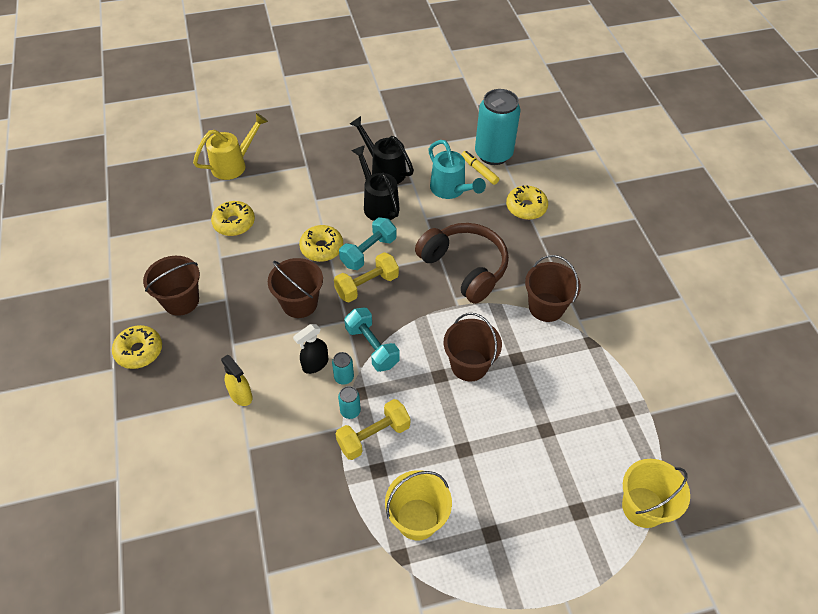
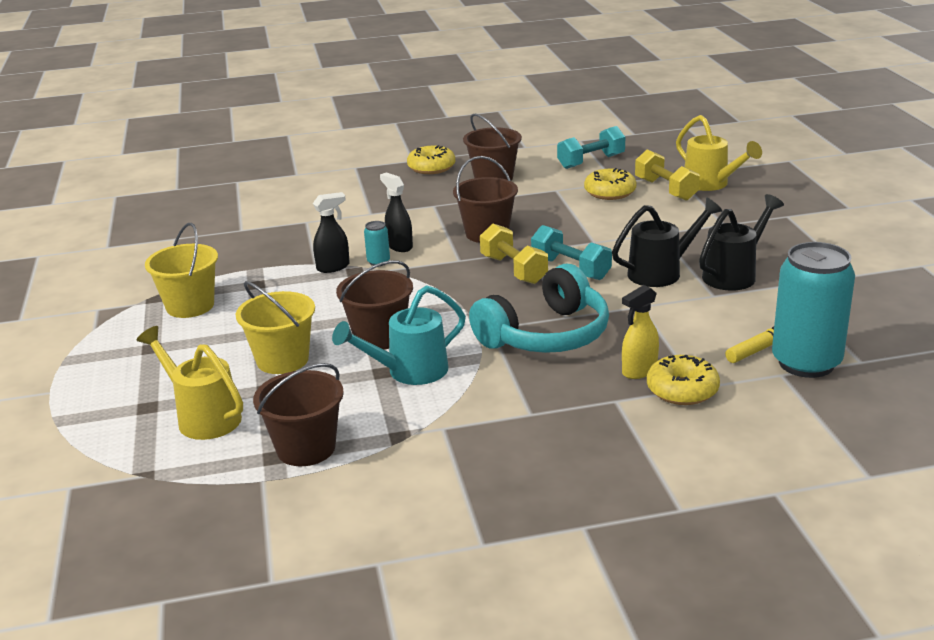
camera: 95 degrees right, 25 degrees down
yellow spray bottle [221,355,252,406] -> yellow spray bottle moved to [622,285,659,379]
yellow donut [299,225,343,262] -> none
yellow dumbbell [335,399,410,460] -> yellow dumbbell moved to [635,149,700,201]
turquoise can [338,386,361,419] -> black spray bottle [313,192,350,273]
turquoise dumbbell [344,308,400,372] -> turquoise dumbbell moved to [557,126,625,169]
brown headphones [415,223,509,304] -> turquoise headphones [469,264,609,353]
turquoise watering can [428,140,486,199] -> turquoise watering can moved to [332,285,466,385]
brown bucket [525,255,581,322] -> brown bucket moved to [253,363,344,466]
yellow bucket [622,459,690,528] -> yellow bucket moved to [236,281,315,374]
none -> yellow watering can [137,326,243,440]

